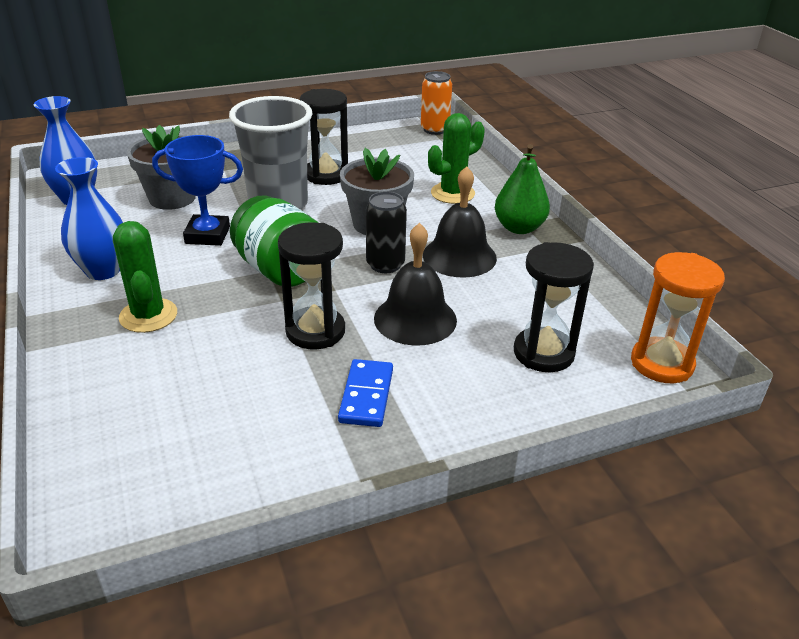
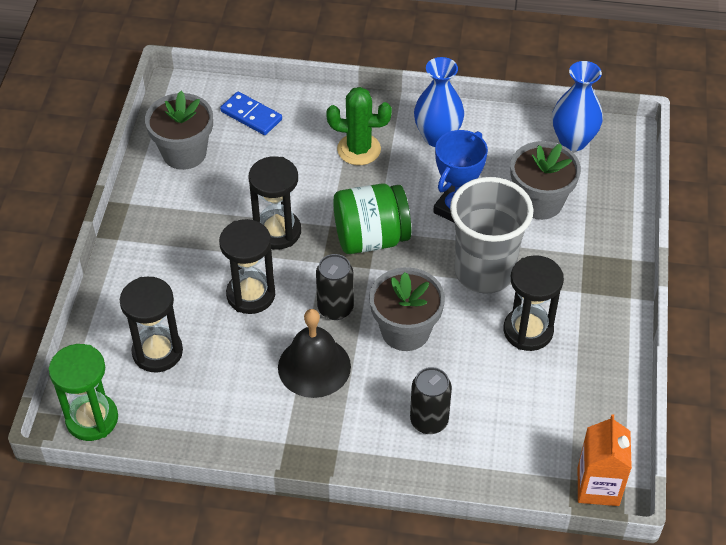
camera: 120 degrees right, 15 degrees up
blue domino [338,359,393,427] -> blue domino moved to [220,91,282,135]
black bell [374,223,457,346] -> black hourglass [219,219,275,314]
orange can [421,71,452,135] -> orange carton [578,414,632,506]
green cactus [428,113,485,204] -> black can [410,367,452,434]
green pear [495,144,550,234] -> none
orange hourglass [631,252,725,383] -> green hourglass [49,344,118,441]
none -> grey flower pot [145,91,213,170]

